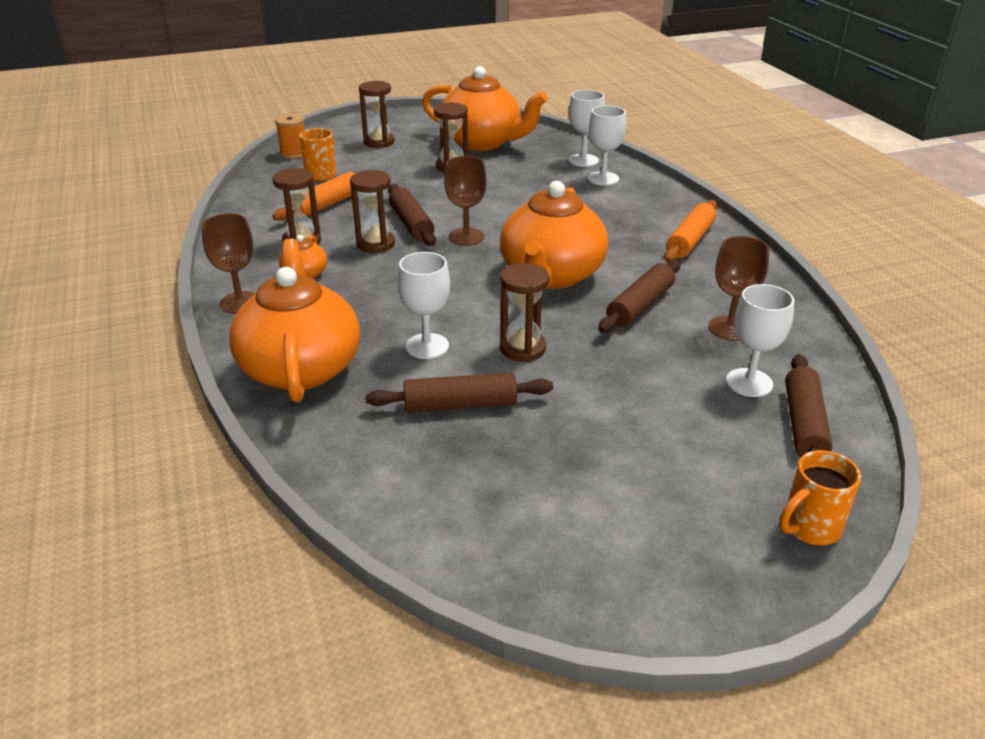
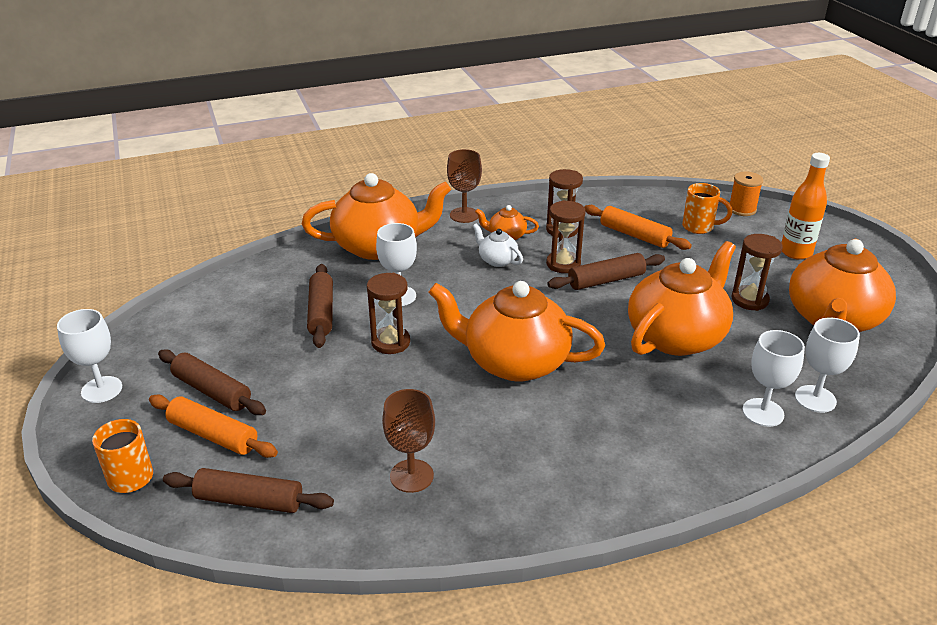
camera: 90 degrees right, 0 degrees up
brown hourglass [359,81,395,148] -> orange bottle [781,153,830,260]
brown goblet [444,156,487,246] -> none
brown rolling pin [598,259,681,333] -> brown rolling pin moved to [158,349,266,415]
orange rolling pin [664,200,717,262] -> orange rolling pin moved to [149,395,278,458]
white goblet [726,284,794,397] -> white goblet moved to [57,309,122,403]
none -> white teapot [473,223,523,267]
none -> orange teapot [628,241,736,356]

